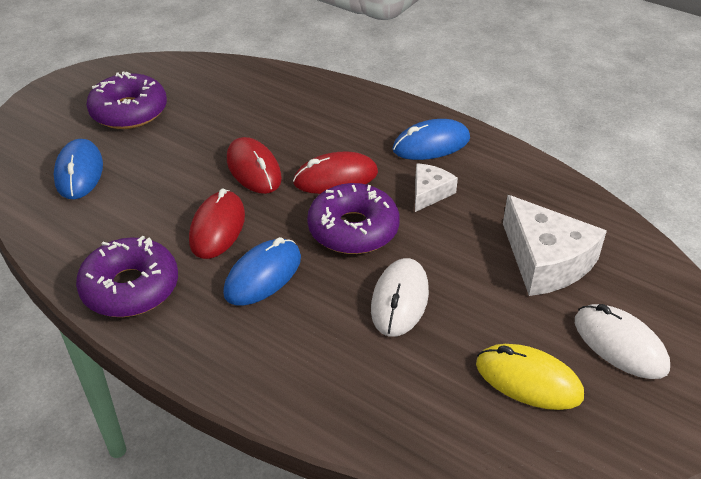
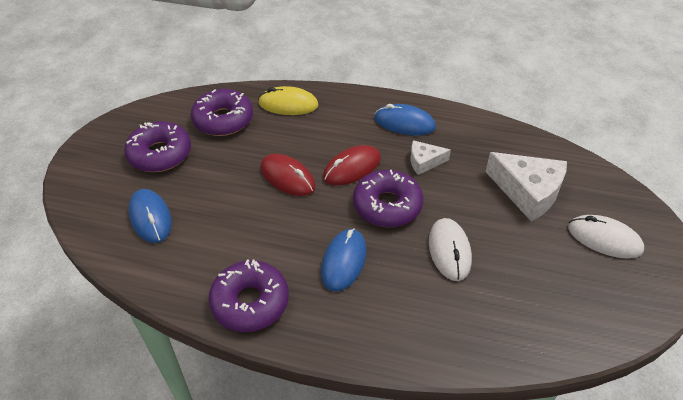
camera: 20 degrees left, 5 degrees up
red mouse [189,188,245,259] -> none
blue mouse [392,119,470,160] -> blue mouse turned 60 degrees clockwise [375,104,436,136]
white cheese [415,163,458,212] -> white cheese turned 105 degrees counterclockwise [411,140,451,175]
yellow mouse [476,344,584,410] -> yellow mouse moved to [258,86,319,115]
none -> purple donut [191,89,253,136]

